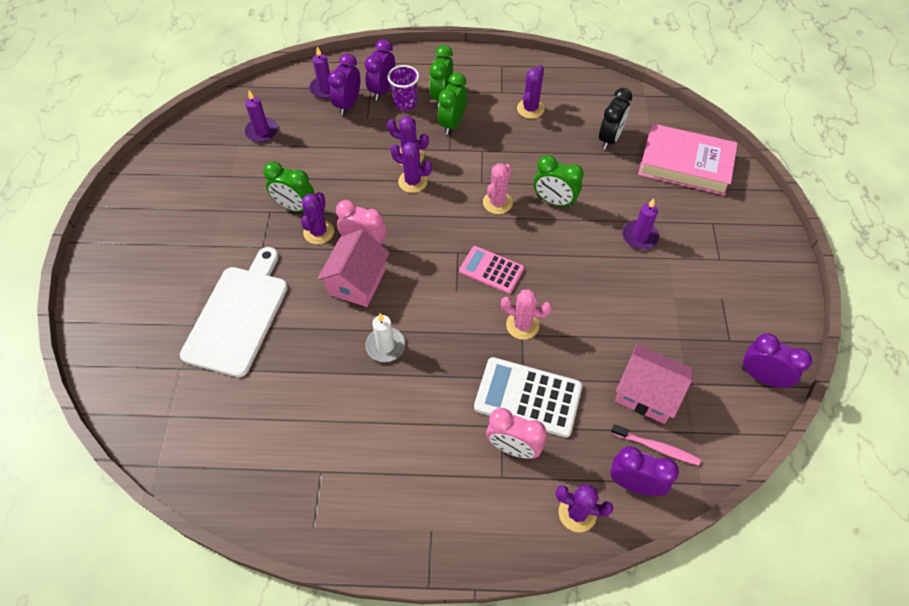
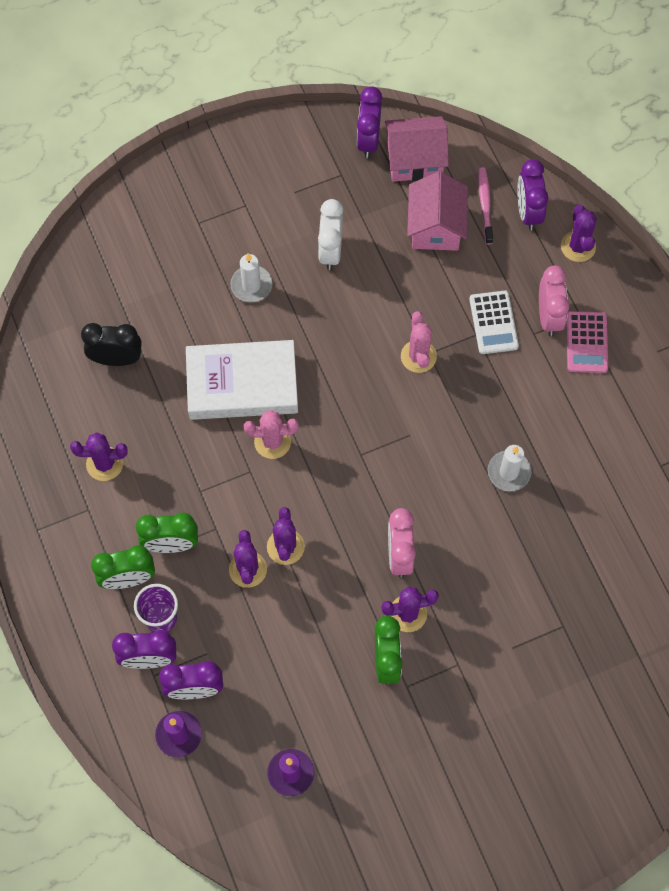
camera: 115 degrees left, 10 degrees up
white cutting board [180,247,288,377] -> none
pink house [317,230,390,307] -> pink house moved to [385,116,449,182]
pink calculator [459,246,524,294] -> pink calculator moved to [566,311,608,373]
white calculator [474,357,583,437] -> white calculator [469,291,519,354], size x0.65
green clock [534,155,584,208] -> white book [186,340,298,420]
purple candle [622,199,659,250] -> white candle [230,253,272,303]
pink book [638,123,738,195] -> none
none -> white clock [318,199,343,270]

